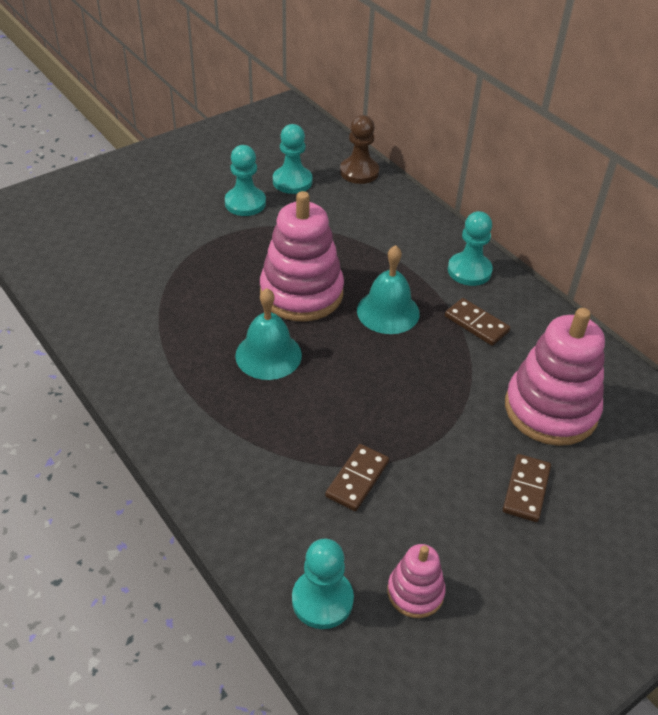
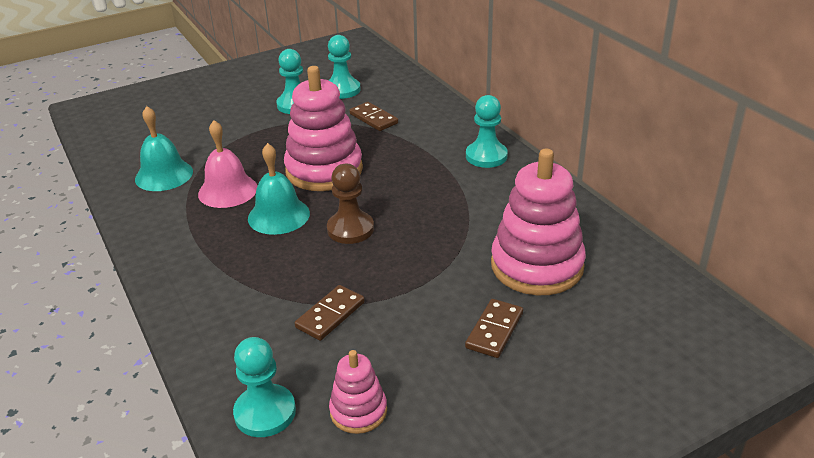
camera: 10 degrees right, 10 degrees down
brown pawn [340,115,379,184] -> brown pawn moved to [327,164,374,244]
turquoise bell [357,245,420,334] -> turquoise bell moved to [135,106,193,191]
brown domino [445,298,510,346] -> brown domino moved to [350,102,398,131]
none -> pink bell [198,120,257,208]

